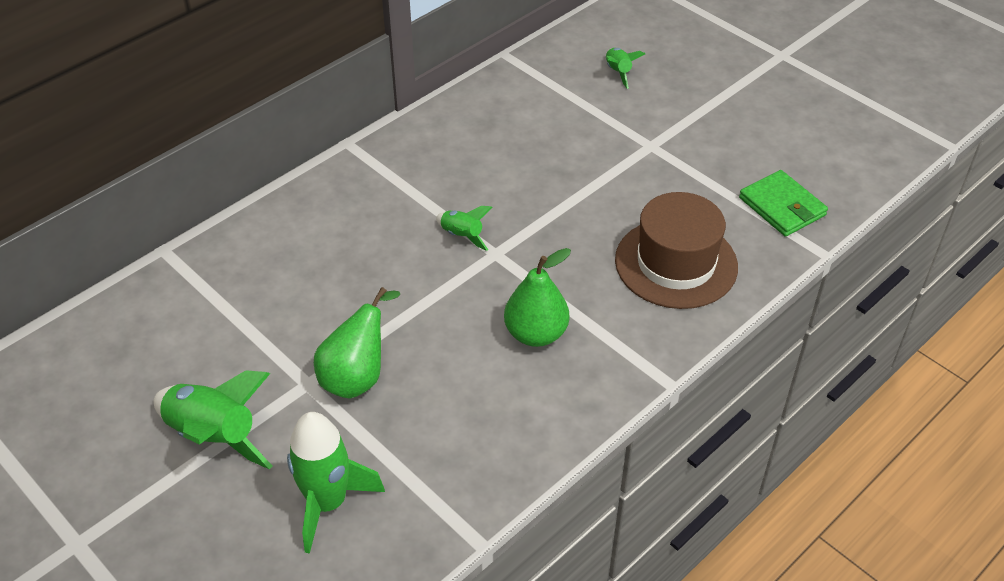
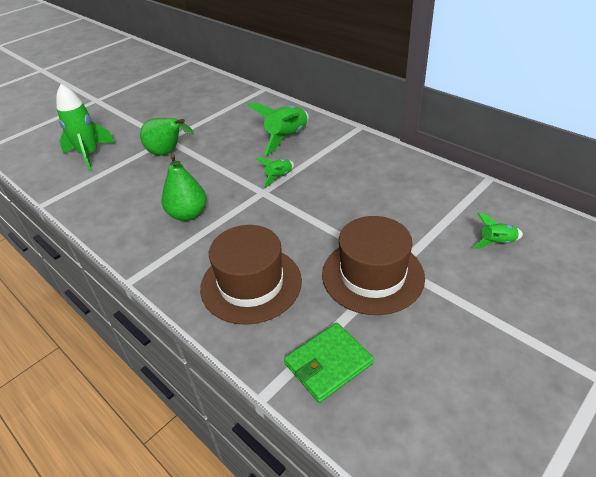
camera: 90 degrees right, 5 degrees down
green rocket [153,370,272,469] -> green rocket moved to [247,103,309,156]
none -> brown hat [322,216,425,315]

